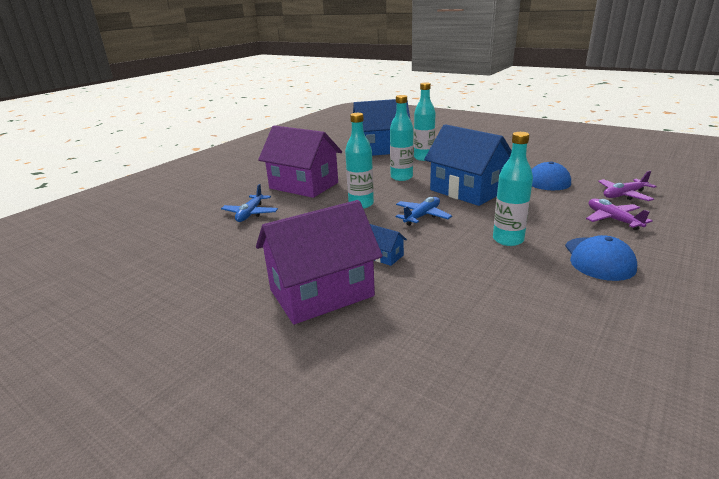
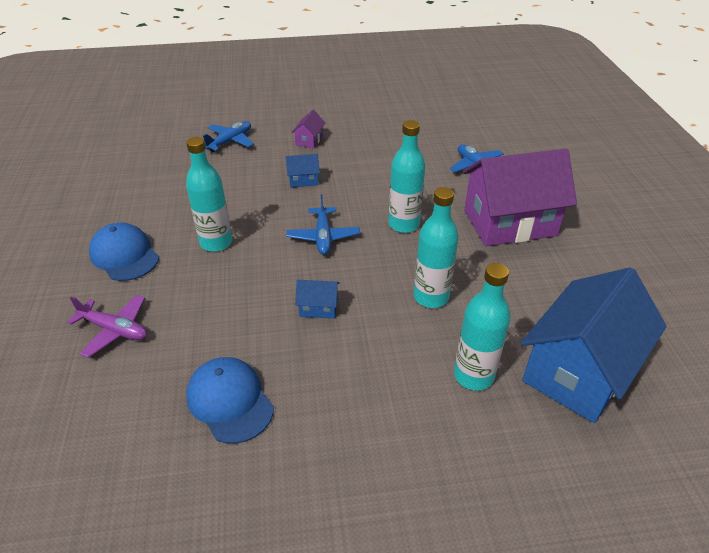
camera: 135 degrees right, 15 degrees up
purple house [256,200,383,324] -> purple house [291,110,325,148], size x0.40
blue house [424,124,512,206] -> blue house [295,280,340,319], size x0.40
purple plane [598,171,657,201] -> none
none -> blue plane [203,121,254,152]

